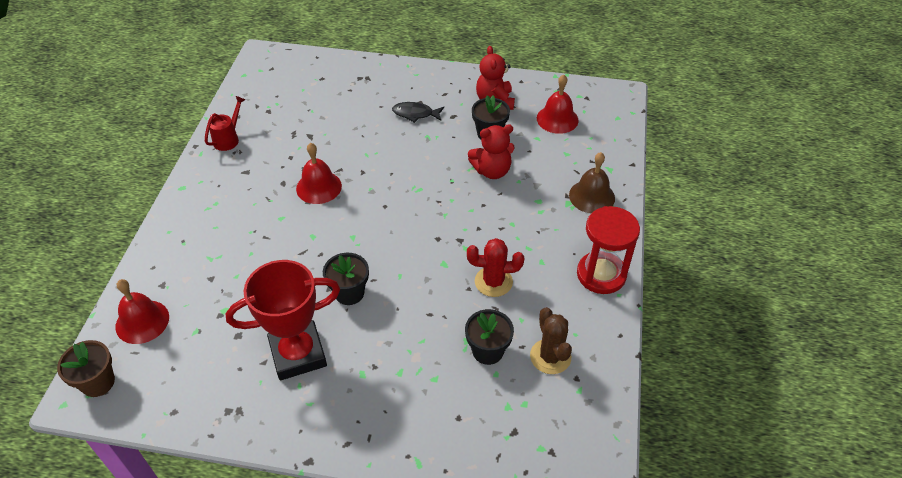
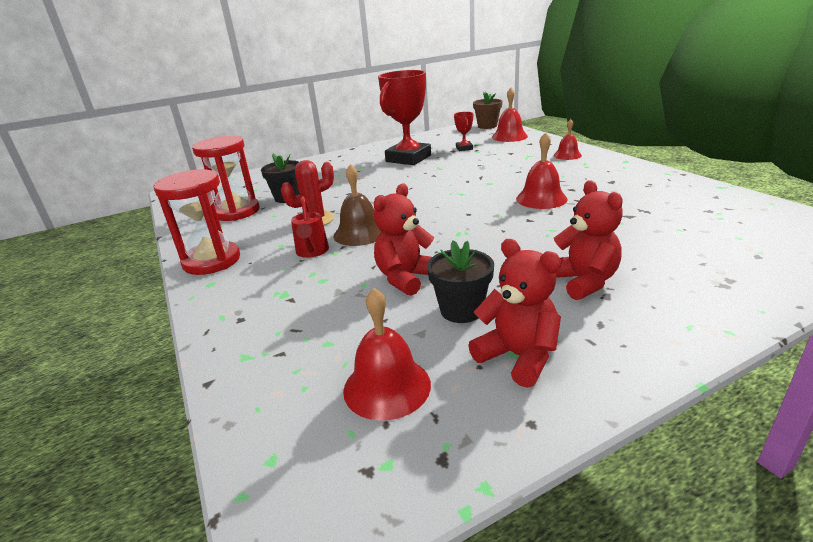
camera: 145 degrees right, 20 degrees down
red watering can [205,96,245,151] -> red watering can moved to [291,197,329,258]
black flower pot [323,253,369,305] -> none
black fish [392,102,444,123] -> red teddy bear [554,180,623,300]
brown cactus [530,307,572,374] -> red hourglass [192,136,260,221]
brown bell [569,152,615,213] -> brown bell moved to [333,164,381,246]
none -> red trophy [454,112,473,151]
none -> red bell [554,119,582,160]

